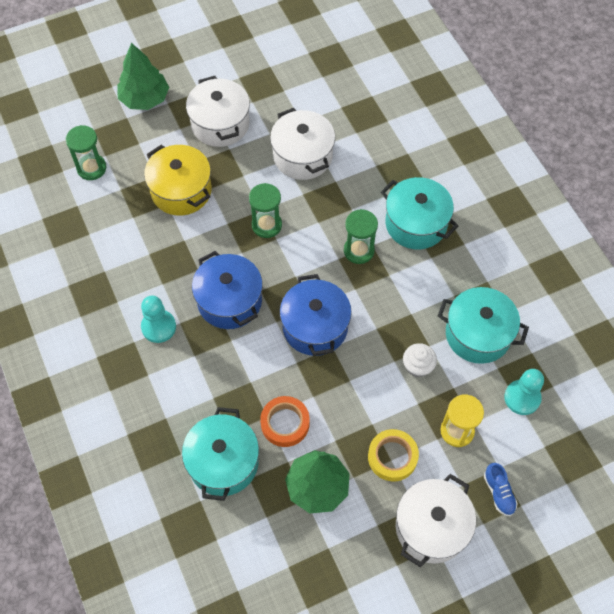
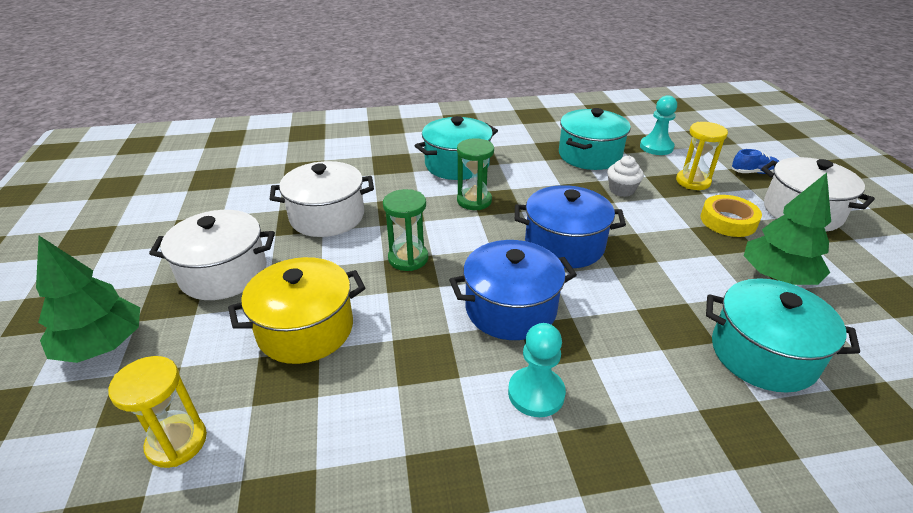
camera: 75 degrees left, 25 degrees down
green hourglass [66,125,106,180] -> yellow hourglass [108,356,207,468]
orange tape [260,396,310,447] -> none

